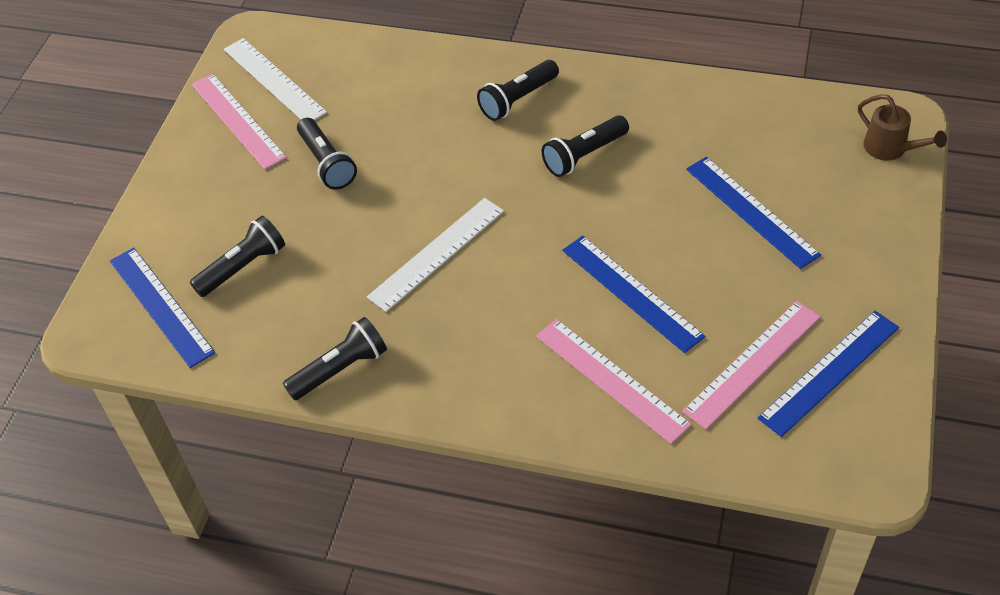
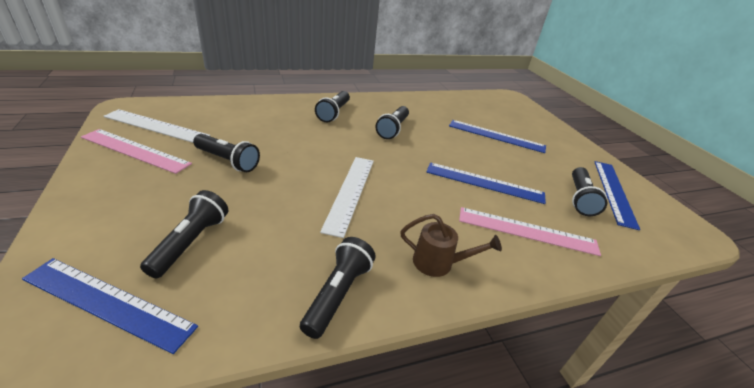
camera: 40 degrees left, 15 degrees down
pink ruler [682,301,821,429] -> black flashlight [572,167,607,216]
brown watering can [858,95,947,160] -> brown watering can moved to [400,214,502,277]

